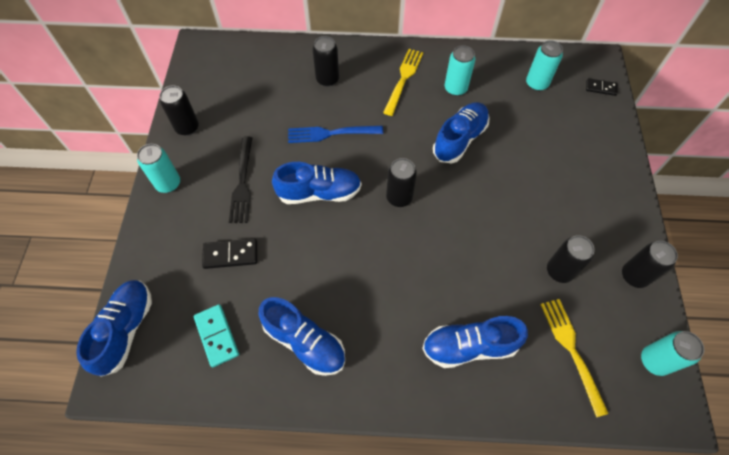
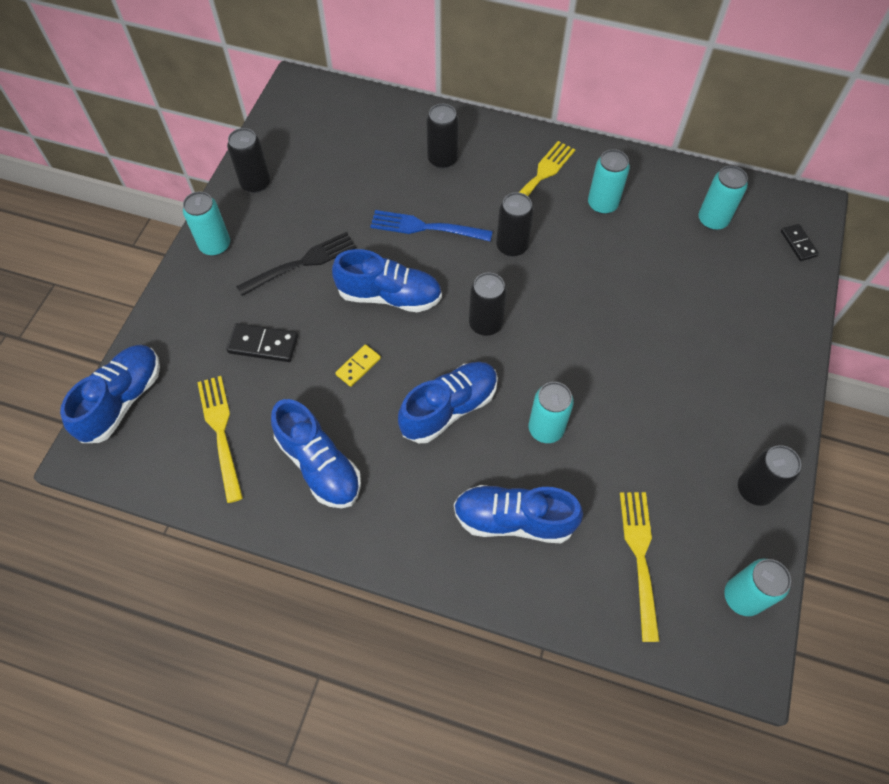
camera: 15 degrees right, 0 degrees up
turquoise domino [194,304,239,367] -> yellow fork [197,376,243,503]
black fork [229,137,252,223] -> black fork turned 135 degrees counterclockwise [236,232,357,296]
blue shoe [433,102,490,163] -> blue shoe moved to [398,362,498,443]
black can [547,235,595,283] -> black can moved to [496,192,534,257]
black domino [586,78,618,96] -> black domino turned 45 degrees clockwise [781,224,819,261]
none -> yellow domino [335,345,381,387]
none -> turquoise can [529,382,574,443]

